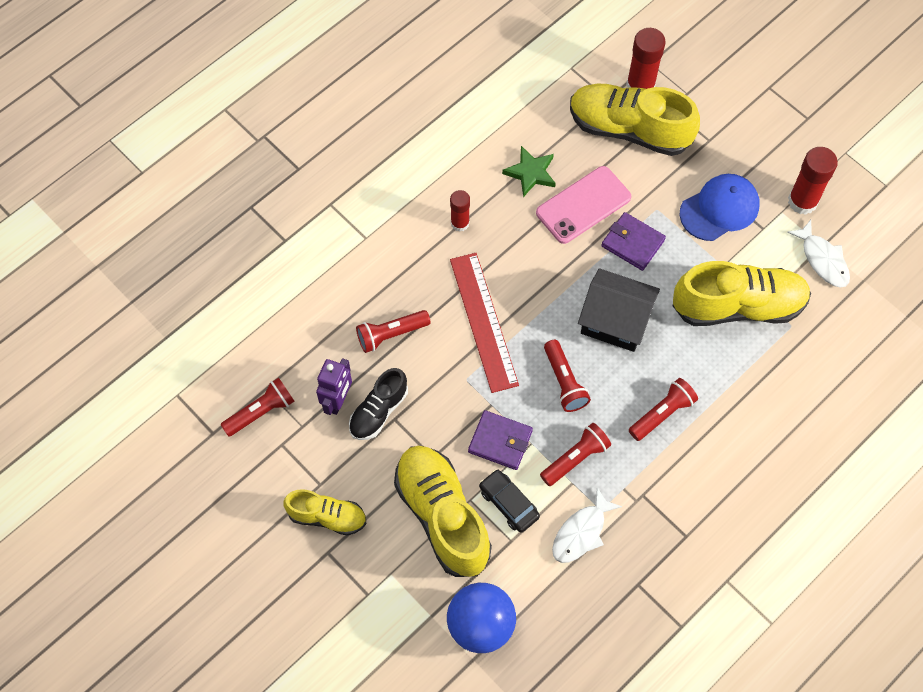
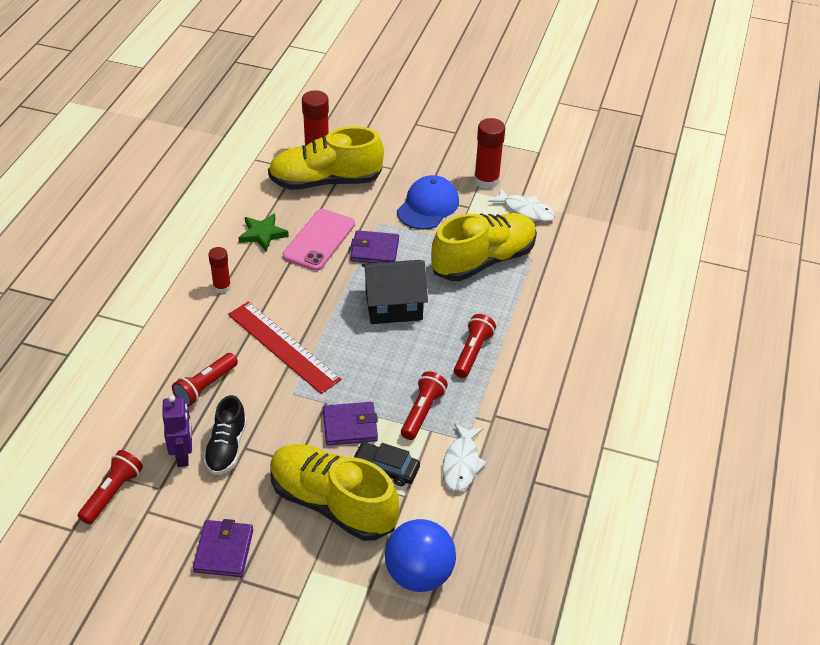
camera: 30 degrees left, 20 degrees down
yellow shoe [284,489,366,535] -> purple wallet [193,519,253,577]
red flashlight [544,340,591,412] -> none

